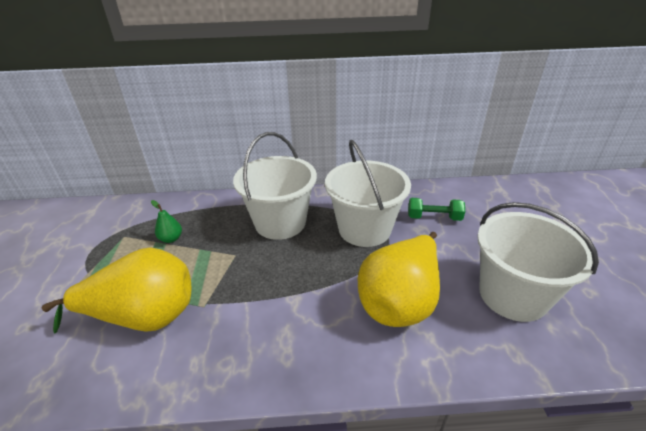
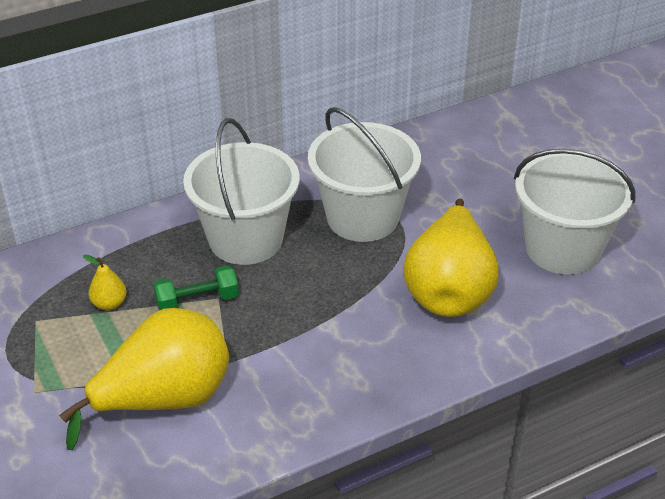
camera: 25 degrees left, 5 degrees up
green pear [151,200,182,243] -> yellow pear [83,255,127,310]
green dumbbell [408,198,465,221] -> green dumbbell moved to [153,265,239,311]

